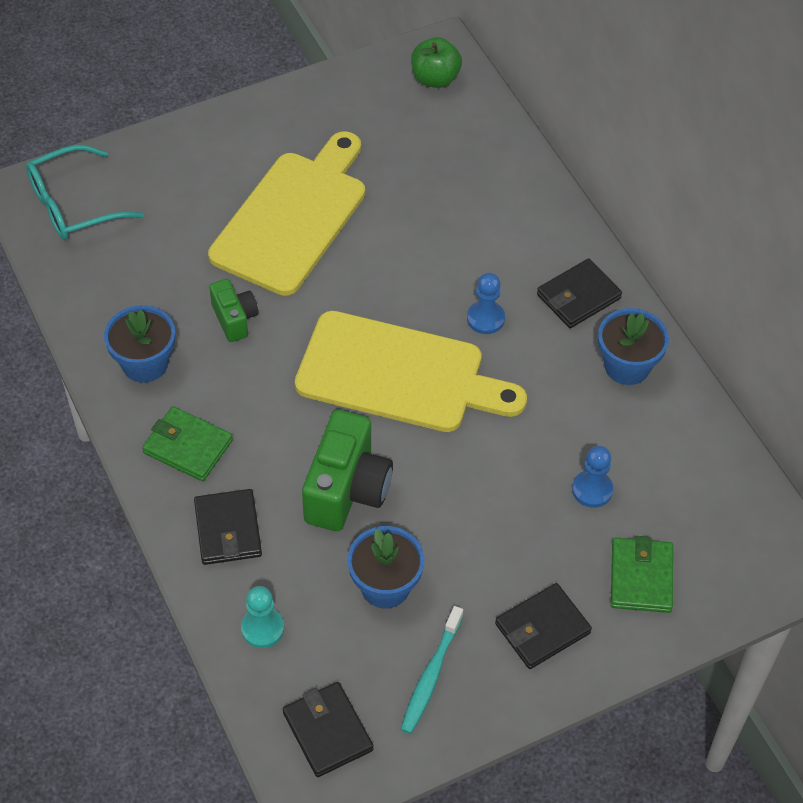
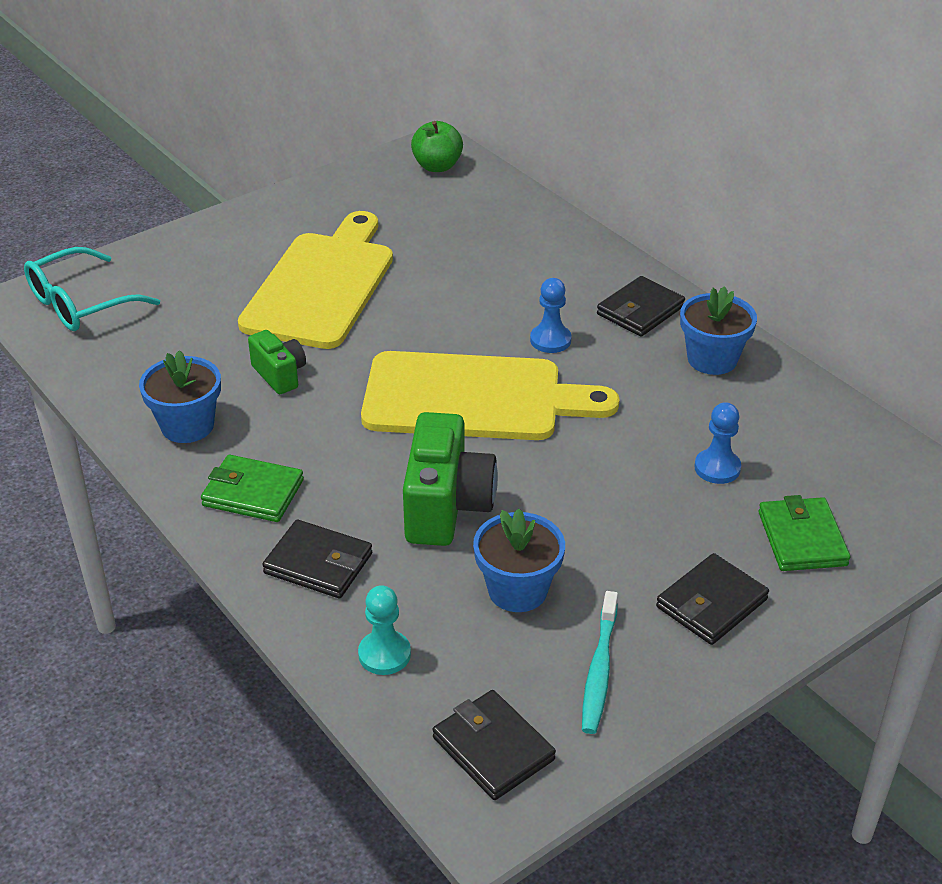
camera: 10 degrees left, 15 degrees down
black wallet [194,489,262,565] -> black wallet turned 45 degrees counterclockwise [262,520,372,599]

